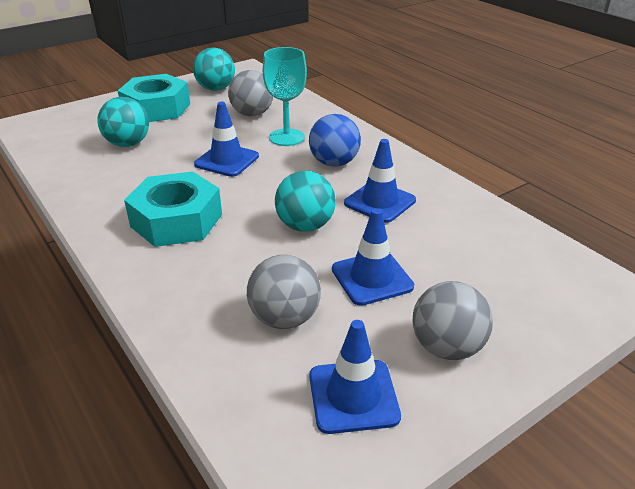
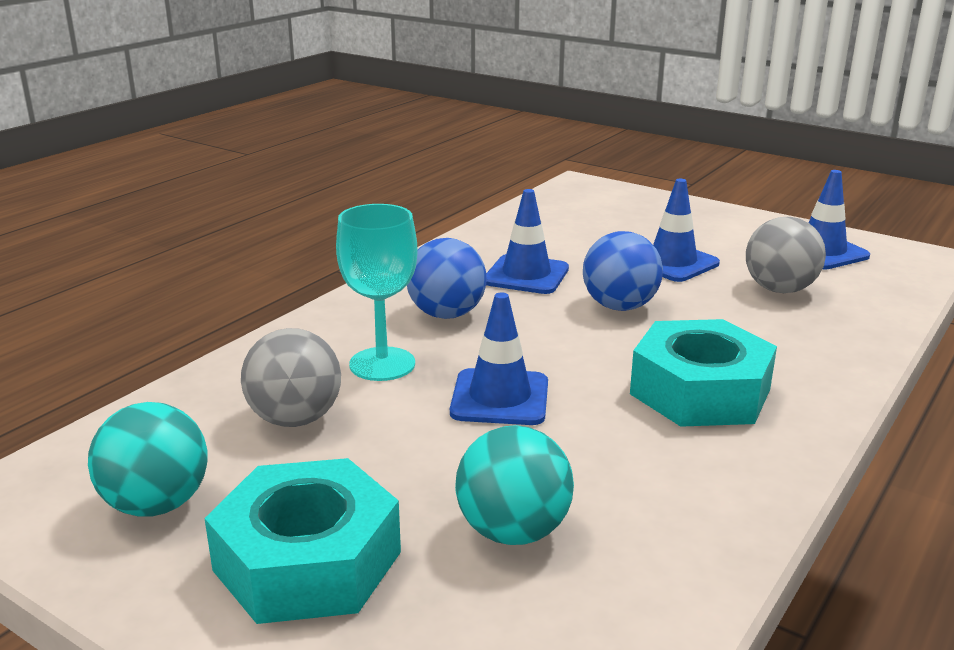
camera: 110 degrees left, 10 degrees down
turquoise ball [275,171,336,232] -> blue ball [583,231,663,311]
grey ball [413,281,493,360] -> none

